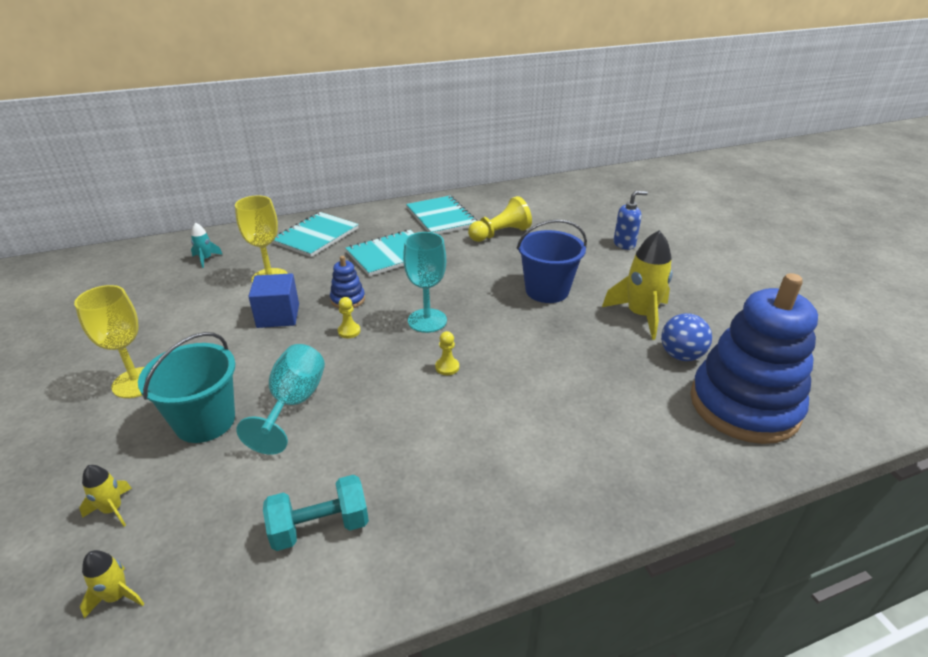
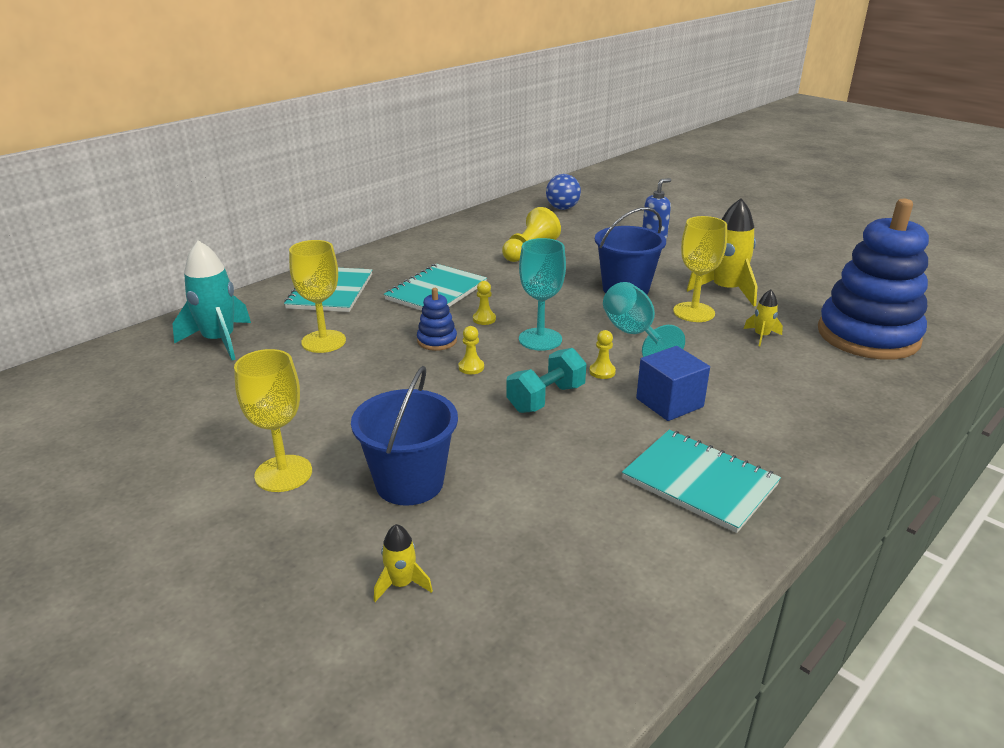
camera: 25 degrees left, 5 degrees down
yellow rocket [80,550,145,618] -> yellow rocket moved to [744,290,783,346]
turquoise bucket [138,332,235,443] -> blue bucket [351,366,458,506]
turquoise rocket [191,222,223,268] -> turquoise rocket [173,240,251,360], size x2.05
turquoise goblet [236,344,325,455] -> turquoise goblet moved to [603,282,685,357]
blue cube [248,273,299,328] -> blue cube moved to [636,346,710,421]
turquoise dumbbell [263,475,369,551] -> turquoise dumbbell moved to [506,348,587,413]
turquoise notebook [406,196,477,234] -> turquoise notebook moved to [622,430,781,533]
blue ball [661,313,712,361] -> blue ball moved to [546,174,581,210]
none -> yellow pawn [473,281,496,325]
none -> yellow goblet [673,216,727,322]

